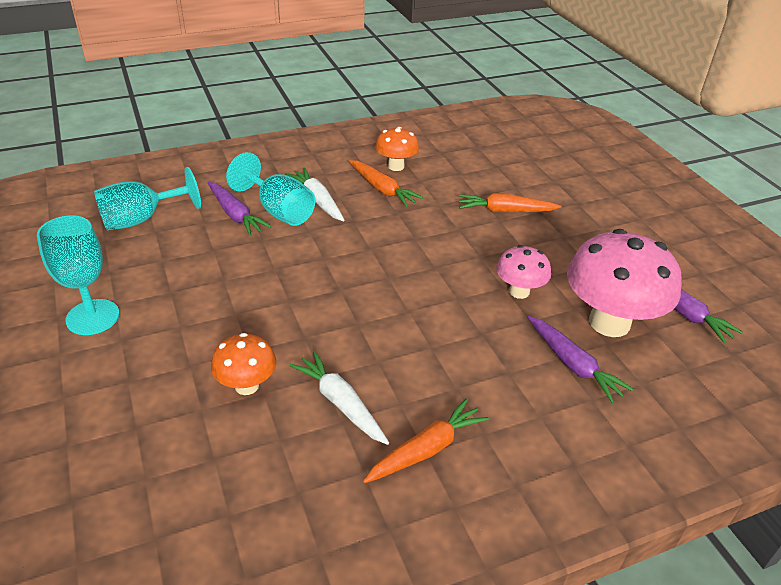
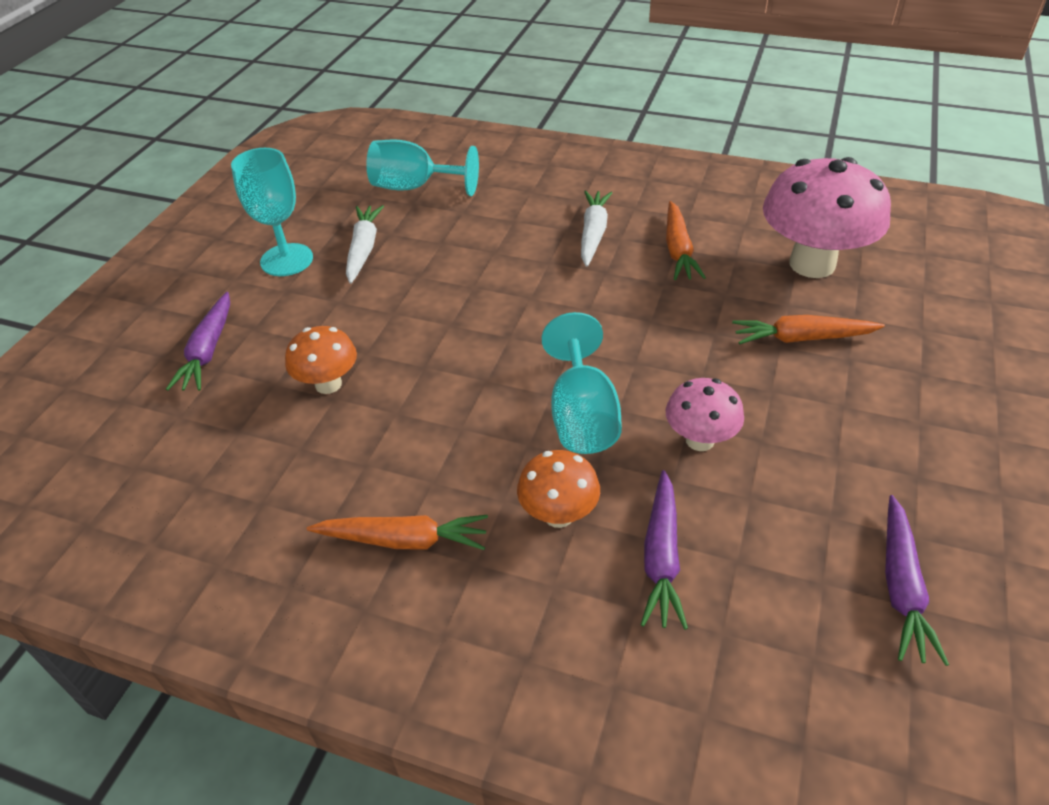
camera: 45 degrees right, 5 degrees up
purple carrot [208,182,271,236] -> purple carrot moved to [166,292,230,391]
turquoise goblet [226,152,315,226] -> turquoise goblet moved to [542,312,622,454]
white carrot [290,351,389,445] -> white carrot moved to [346,205,384,284]
orange mushroom [375,127,419,171] -> orange mushroom moved to [517,450,600,528]
orange carrot [459,193,562,212] -> orange carrot turned 45 degrees counterclockwise [732,315,885,344]
pink mushroom [567,229,682,337] -> pink mushroom moved to [763,157,891,278]

